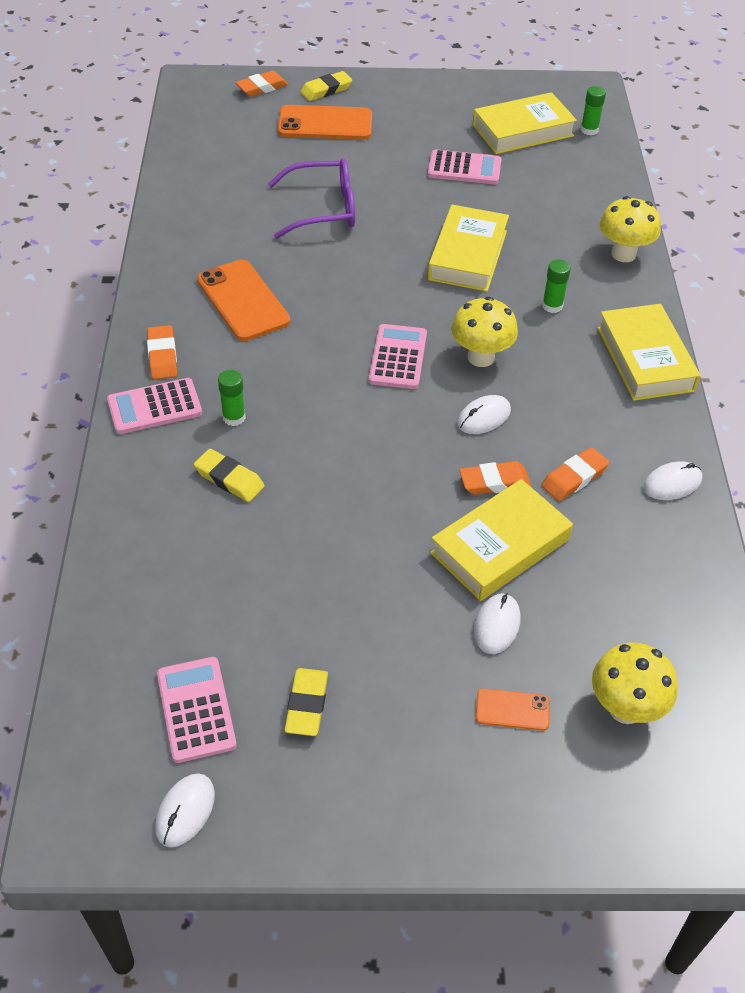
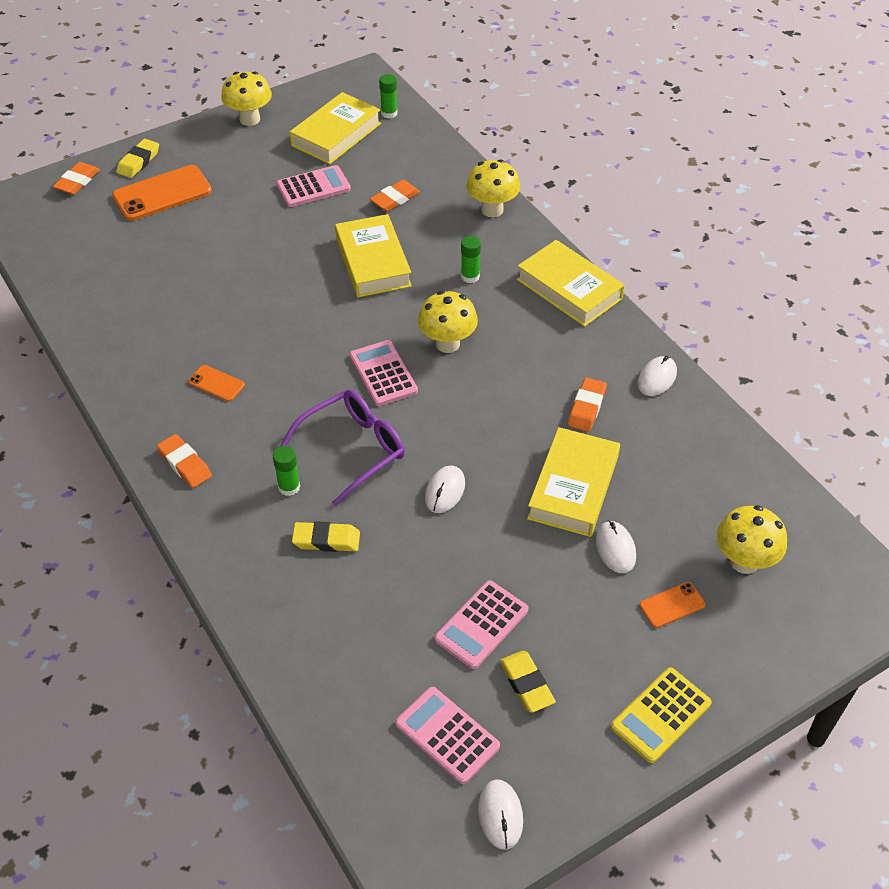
camera: 30 degrees left, 0 degrees up
pink calculator [107,378,202,434] -> pink calculator moved to [434,580,528,669]
orange phone [197,259,290,341] -> orange phone [188,365,245,402], size x0.51
purple glasses [268,158,355,239] -> purple glasses moved to [280,390,405,506]
white mouse [457,395,511,434] -> white mouse moved to [425,465,465,513]
orange eraser [459,461,531,495] -> orange eraser moved to [370,180,420,211]
none -> yellow mushroom [221,71,272,126]
none -> yellow calculator [611,667,712,763]

